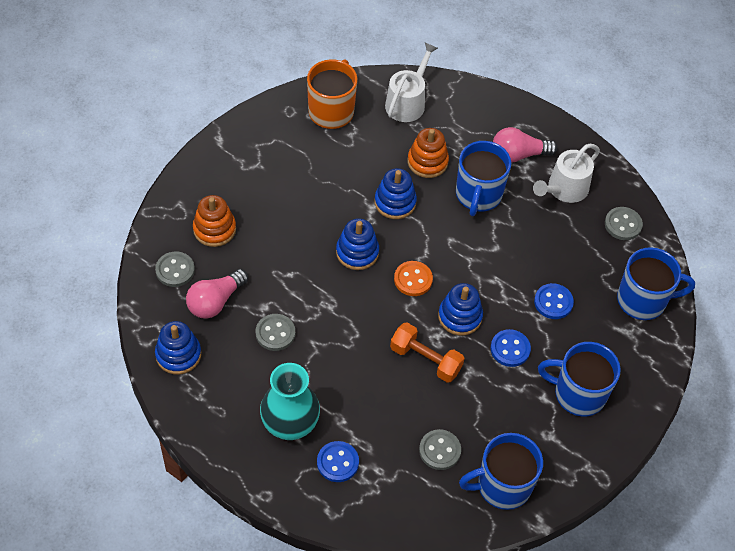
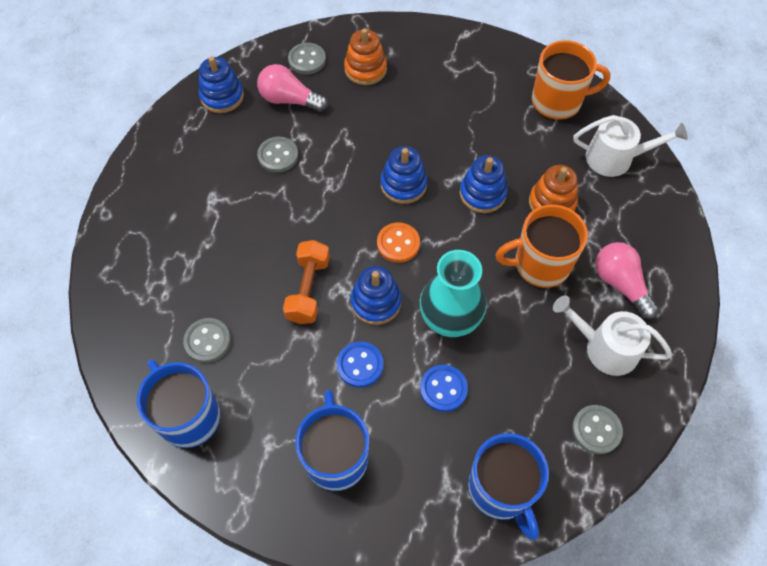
camera: 70 degrees right, 5 degrees up
turquoise vase [260,363,320,440] -> turquoise vase moved to [420,250,487,337]
blue button [317,441,359,482] -> none
blue mug [456,141,511,216] -> orange mug [495,204,588,288]

